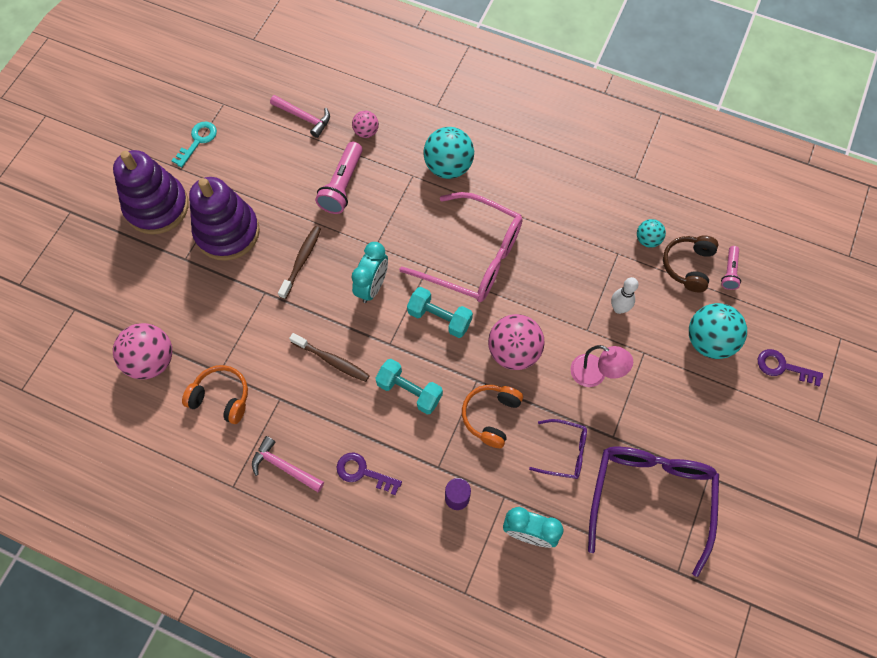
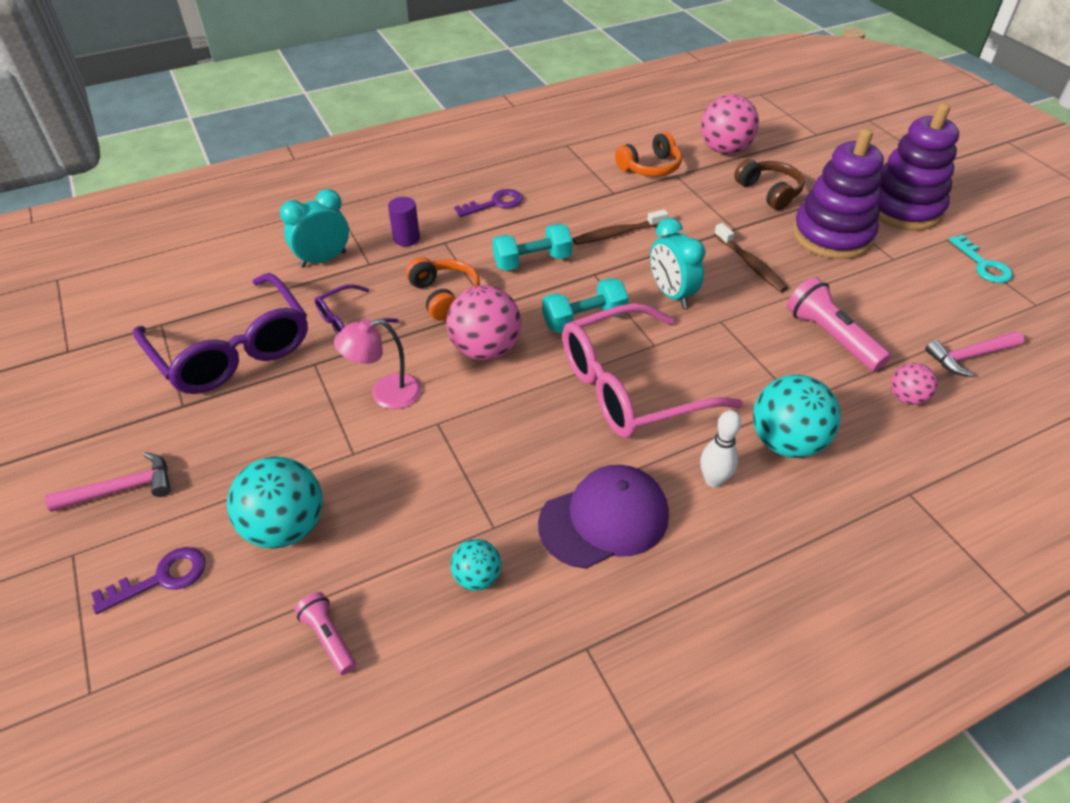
camera: 130 degrees right, 20 degrees down
pink hammer [252,436,324,492] -> pink hammer moved to [45,452,171,512]
white bowling pin [611,277,639,314] -> white bowling pin moved to [700,410,741,488]
brown headphones [663,235,718,292] -> brown headphones moved to [734,159,805,210]
none -> purple cap [538,465,669,569]

